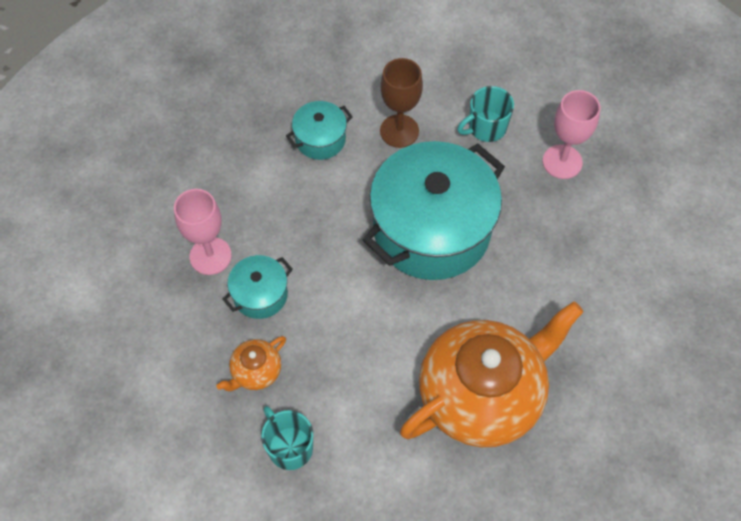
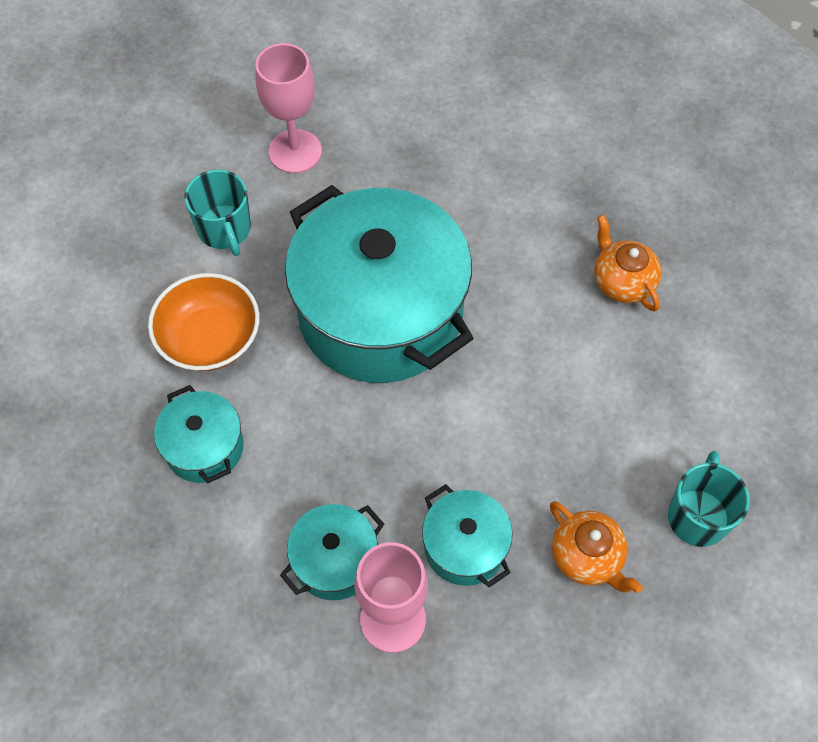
camera: 85 degrees left, 0 degrees up
turquoise mug [261,406,313,470] -> turquoise mug turned 135 degrees clockwise [668,451,750,547]
brown goblet [380,58,423,148] -> orange bowl [148,273,260,371]
orange teapot [400,301,584,447] -> orange teapot [594,215,662,312], size x0.42
none -> turquoise pot [280,504,384,600]

